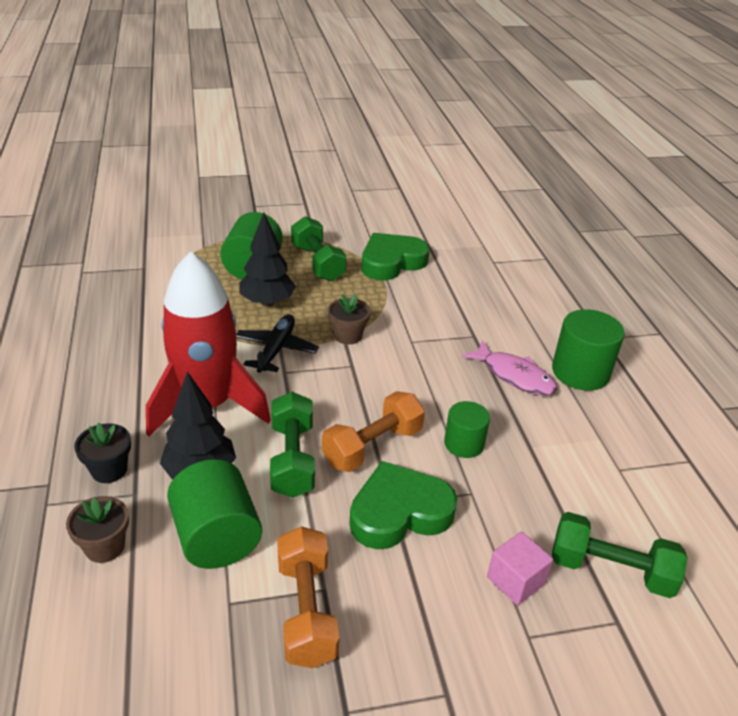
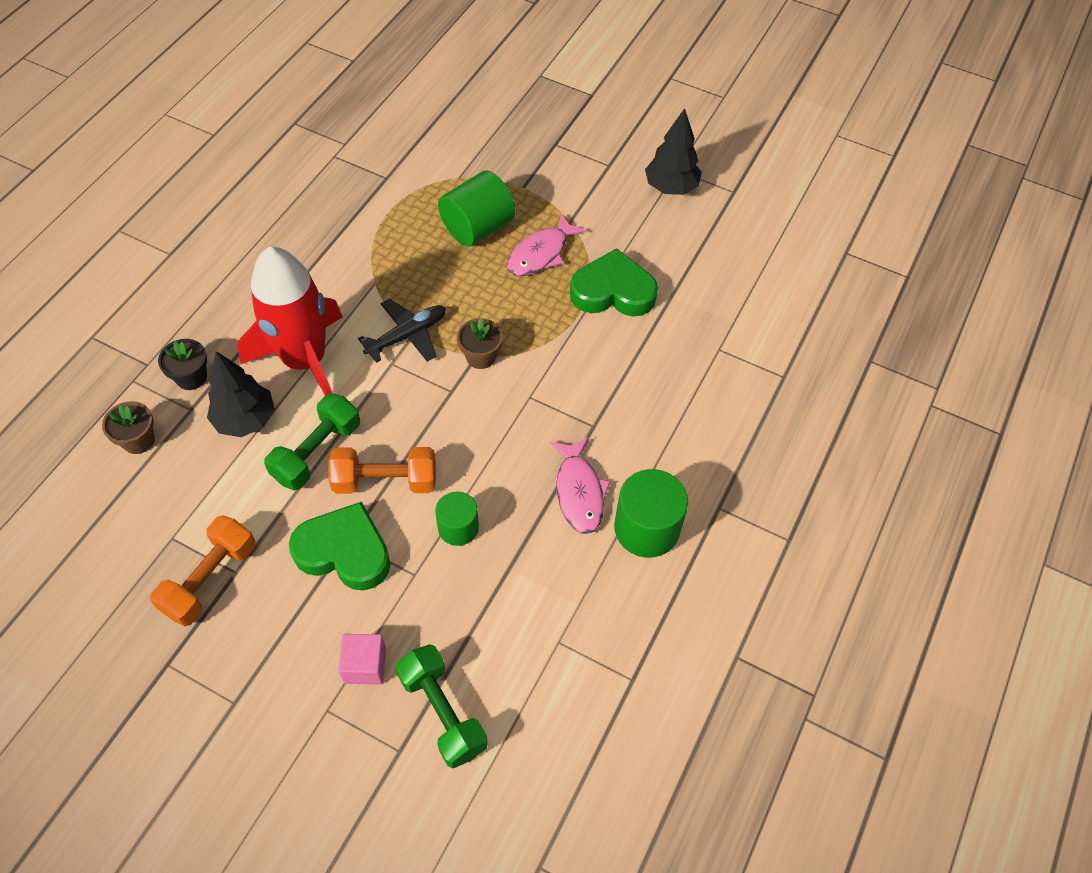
camera: 40 degrees right, 20 degrees up
green cylinder [167,459,262,569] -> none
black tree [239,213,296,307] -> black tree moved to [645,108,702,195]
green dumbbell [291,216,346,281] -> pink fish [507,213,587,276]

